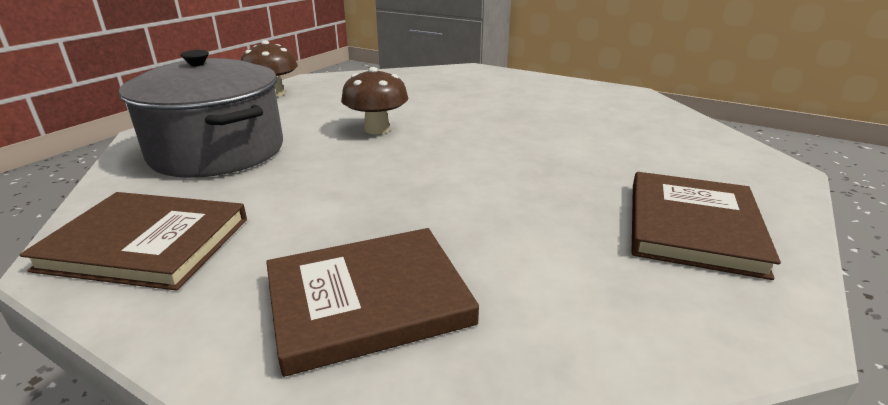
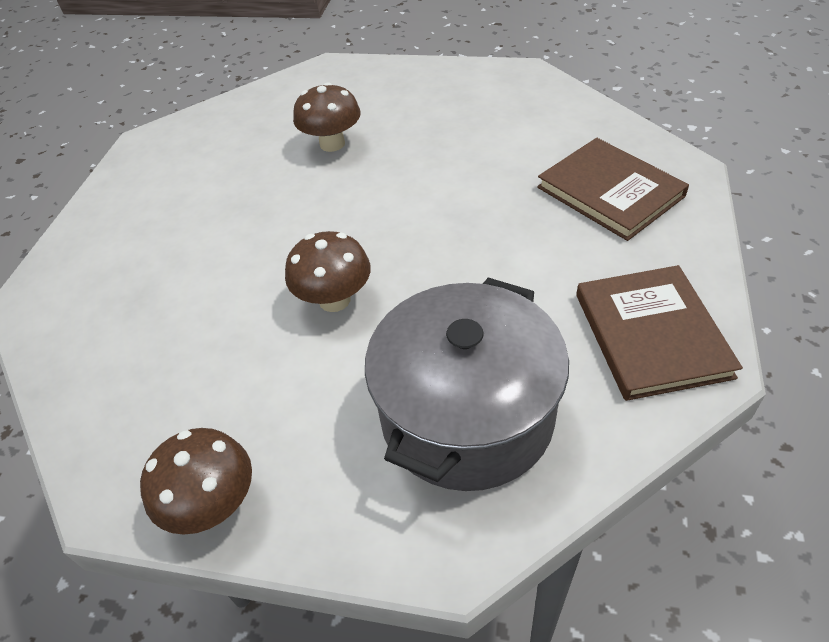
camera: 105 degrees left, 20 degrees up
brown book [632,172,781,280] -> none
none -> brown mushroom [293,82,361,152]

